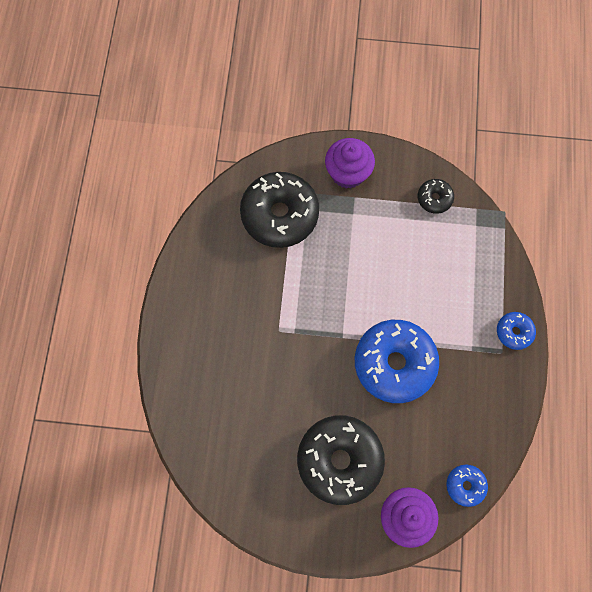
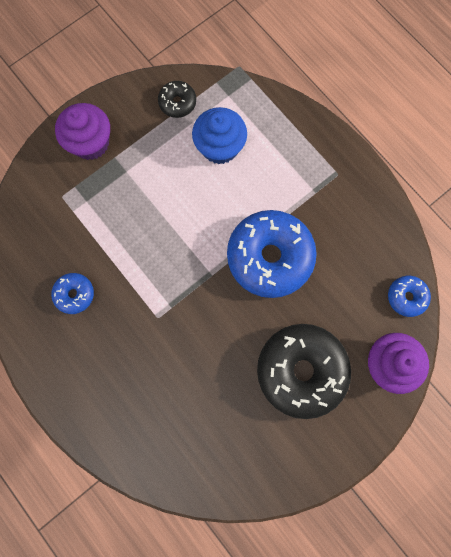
camera: 45 degrees left, 5 degrees up
black donut [240,172,319,248] -> none
blue donut [497,312,536,350] -> blue donut moved to [51,273,94,314]
none -> blue cupcake [192,107,247,164]

